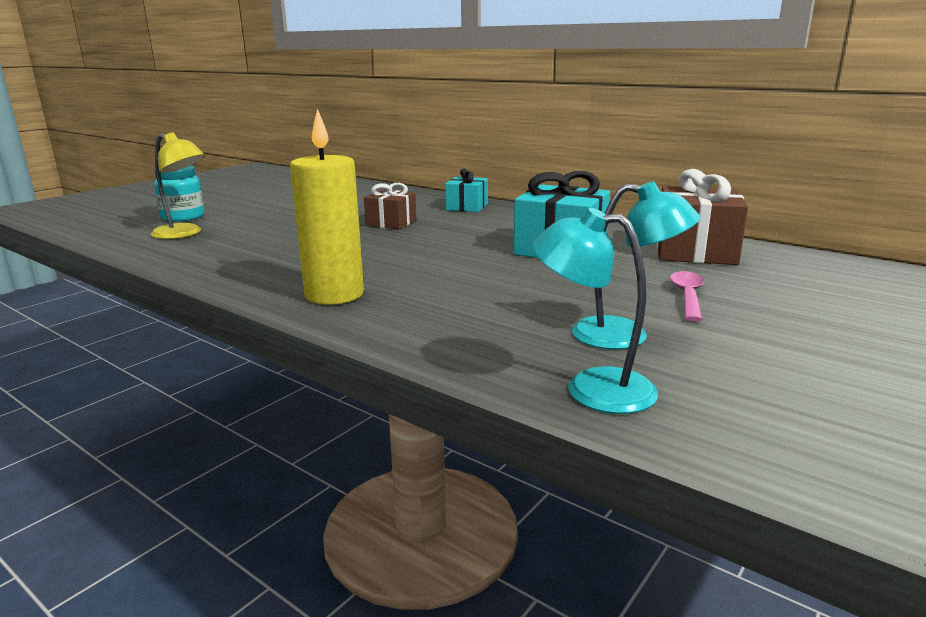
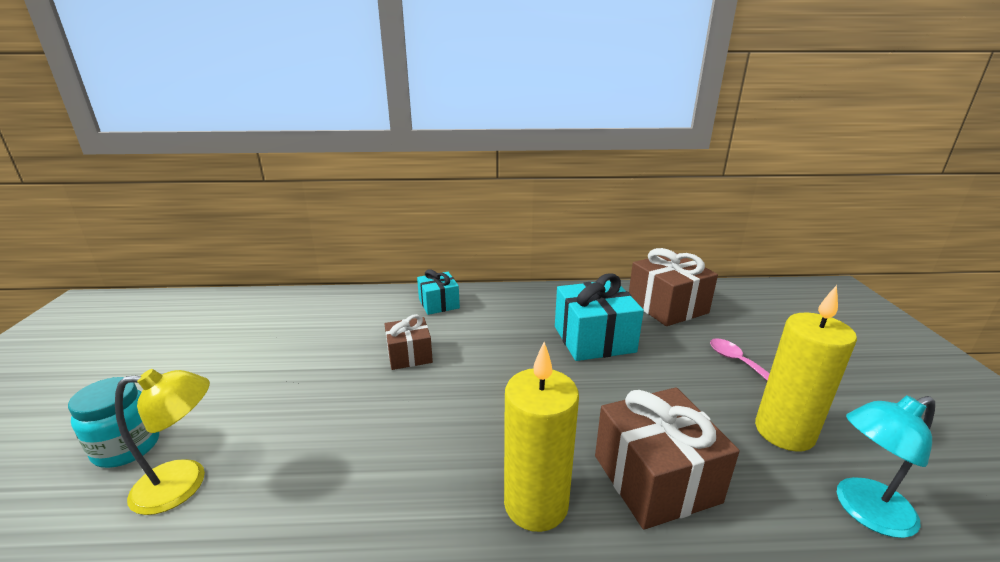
camera: 40 degrees left, 5 degrees up
turquoise lamp [572,181,700,350] -> yellow candle [755,285,857,452]
none -> brown gift [595,387,740,530]

